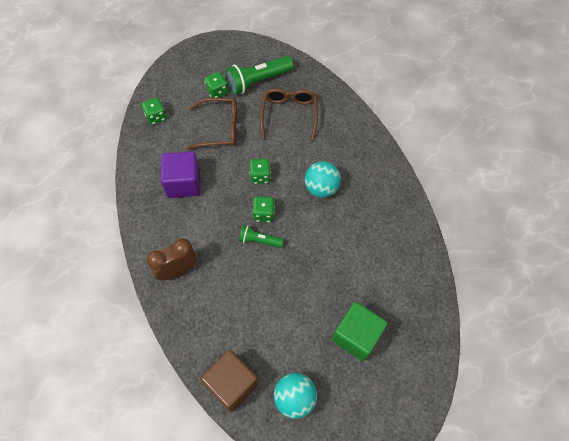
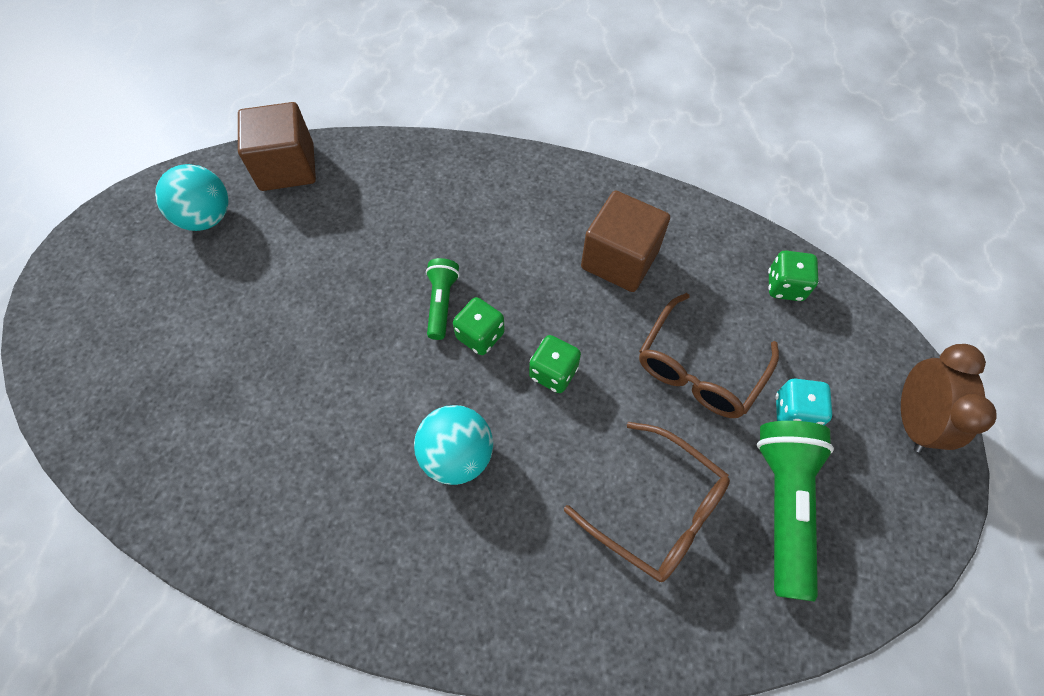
camera: 125 degrees right, 0 degrees up
brown clock [147,238,197,280] -> brown clock moved to [901,344,996,453]
purple cube [161,151,200,198] -> brown cube [581,191,670,292]
green dice [204,72,228,98] -> turquoise dice [776,379,832,425]
green flashlight [239,225,284,248] -> green flashlight turned 45 degrees counterclockwise [426,258,460,340]
green cube [332,302,388,361] -> none

